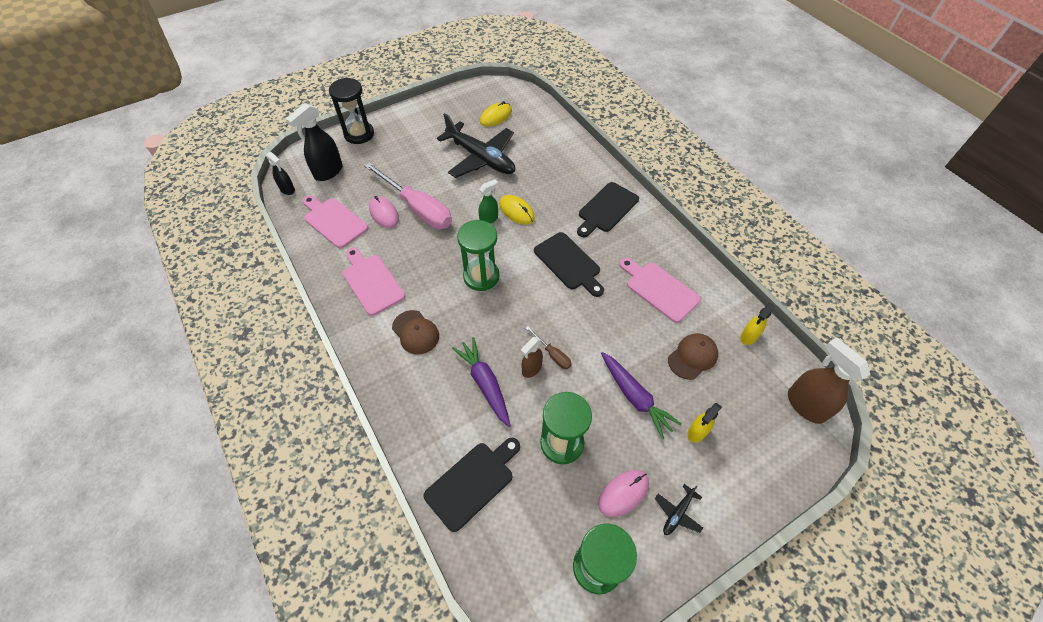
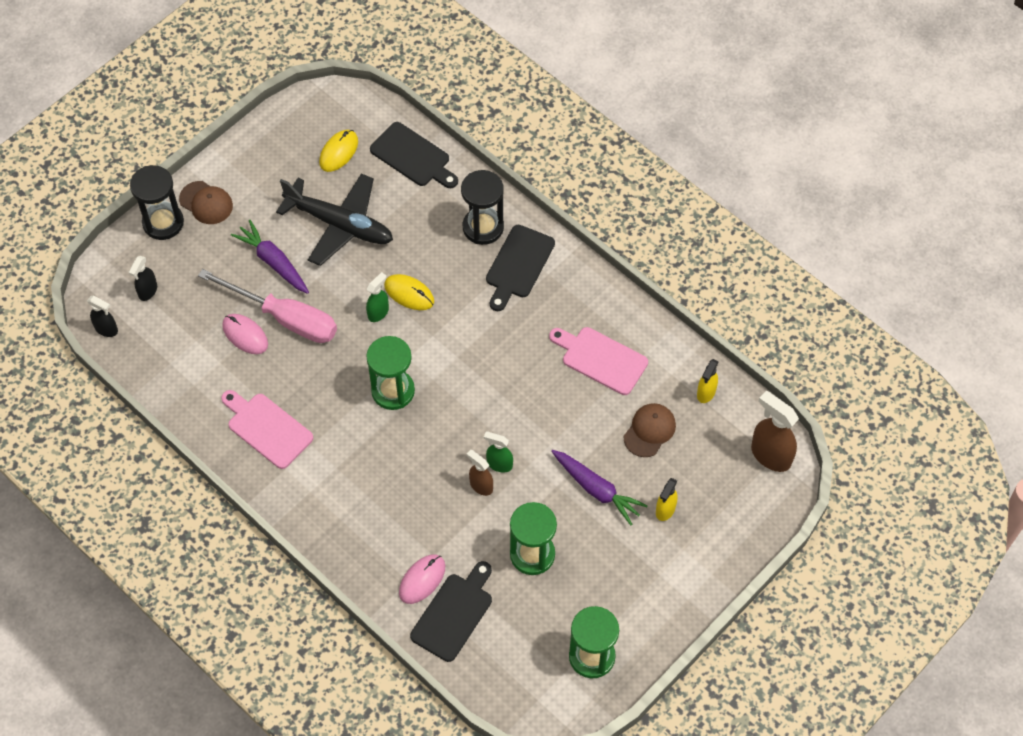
camera: 15 degrees left, 5 degrees up
black spray bottle [285,103,343,181] -> black spray bottle [129,256,157,301], size x0.58
pink cutting board [303,196,368,248] -> none
brown cap [392,310,439,354] -> brown cap moved to [179,181,233,224]
purple carrot [452,337,510,427] -> purple carrot moved to [231,220,309,294]
brown spray bottle [521,336,543,378] -> brown spray bottle turned 105 degrees clockwise [467,450,493,496]
brown screwdriver [526,326,571,369] -> green spray bottle [484,431,513,472]
black cutting board [534,232,604,297] -> black cutting board moved to [370,122,458,188]
pink mouse [598,470,649,517] -> pink mouse moved to [399,554,445,604]
black plane [655,484,703,535] -> none
none -> black hourglass [461,170,504,245]

